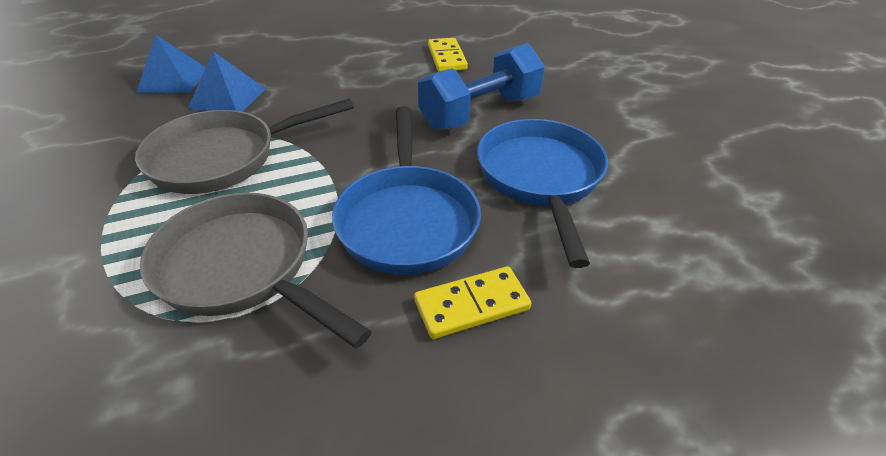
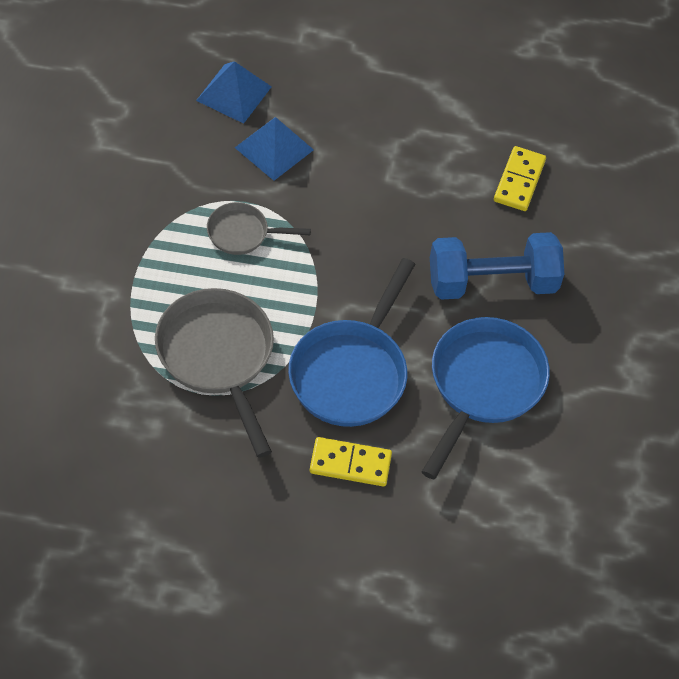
camera: 25 degrees right, 15 degrees up
grey pan [135,99,354,194] -> grey pan [207,202,311,255], size x0.54

